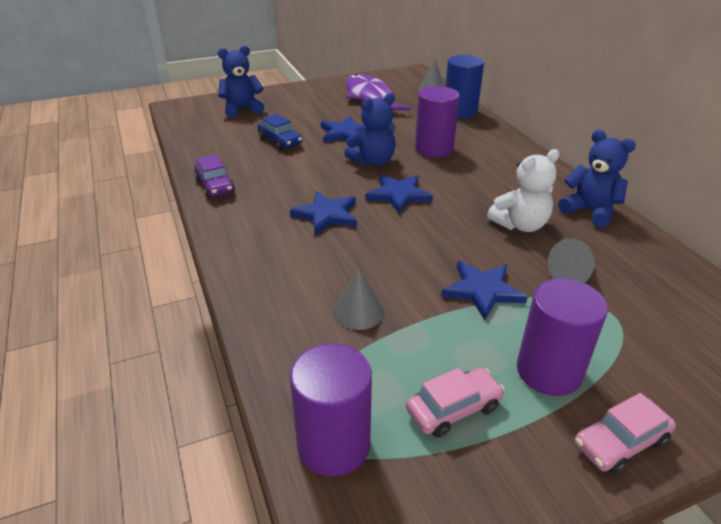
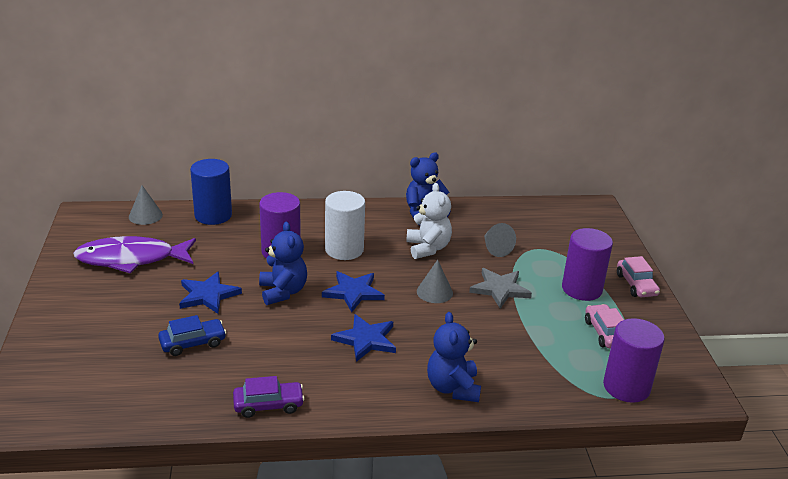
camera: 75 degrees left, 5 degrees down
blue teddy bear [218,46,265,118] -> blue teddy bear moved to [427,312,481,402]
grey cone [333,269,384,330] -> grey cone moved to [417,260,453,303]
blue star [441,261,528,320] -> grey star [469,268,532,309]
none -> white cylinder [325,191,365,260]

